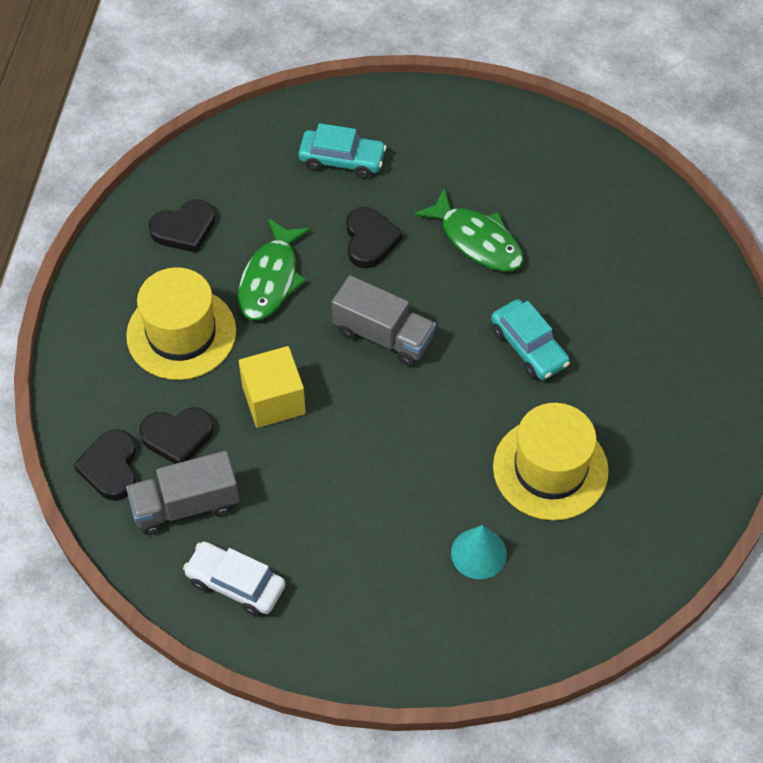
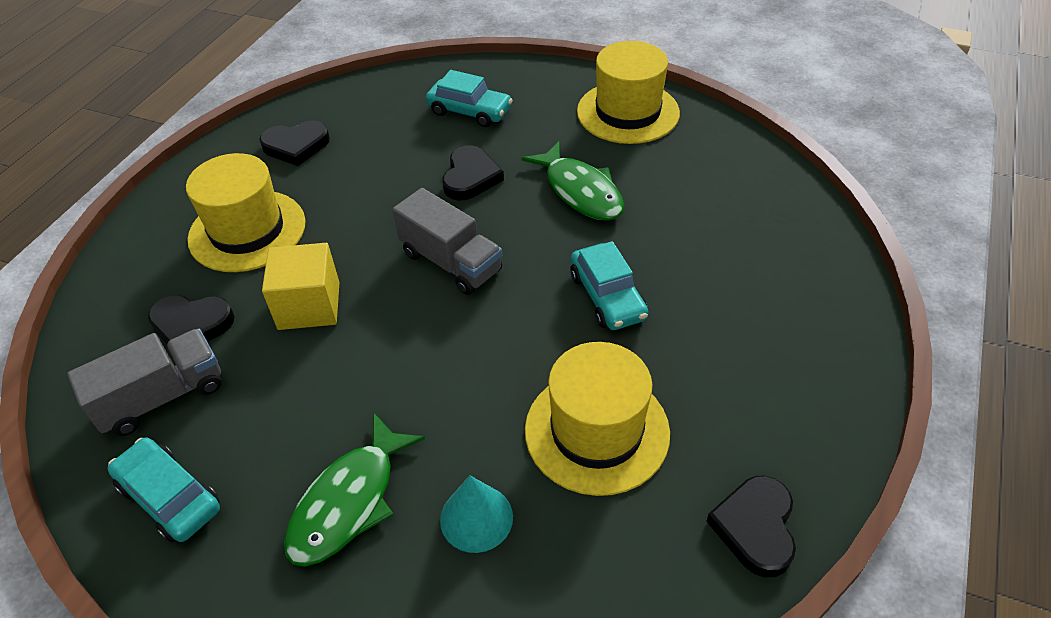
camera: 15 degrees right, 10 degrees down
black heart [74,429,136,501] -> black heart moved to [706,475,796,577]
grey truck [126,451,239,535] -> grey truck turned 150 degrees clockwise [67,329,222,436]
white car [183,542,285,616] -> turquoise car [108,437,220,542]
green fish [238,218,311,320] -> green fish moved to [284,413,425,567]
none -> yellow hat [577,41,680,144]

